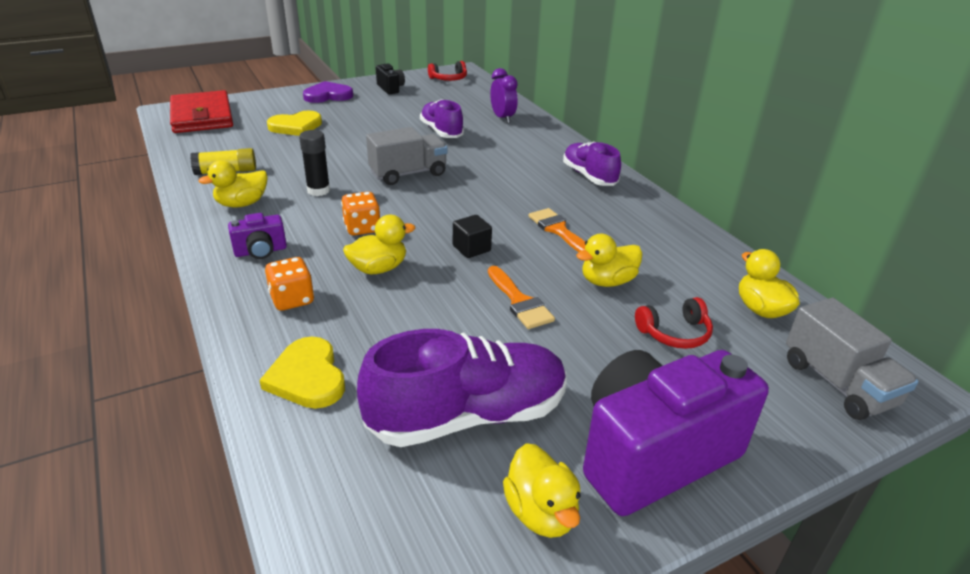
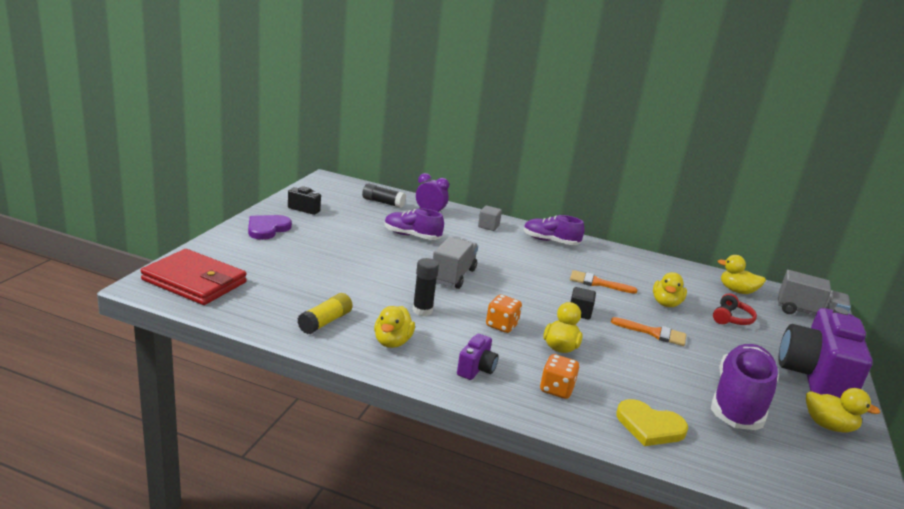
camera: 45 degrees left, 10 degrees down
yellow heart [267,111,322,136] -> none
red headphones [428,61,467,81] -> none
none -> black glue stick [362,184,406,208]
none -> grey cube [478,206,502,231]

